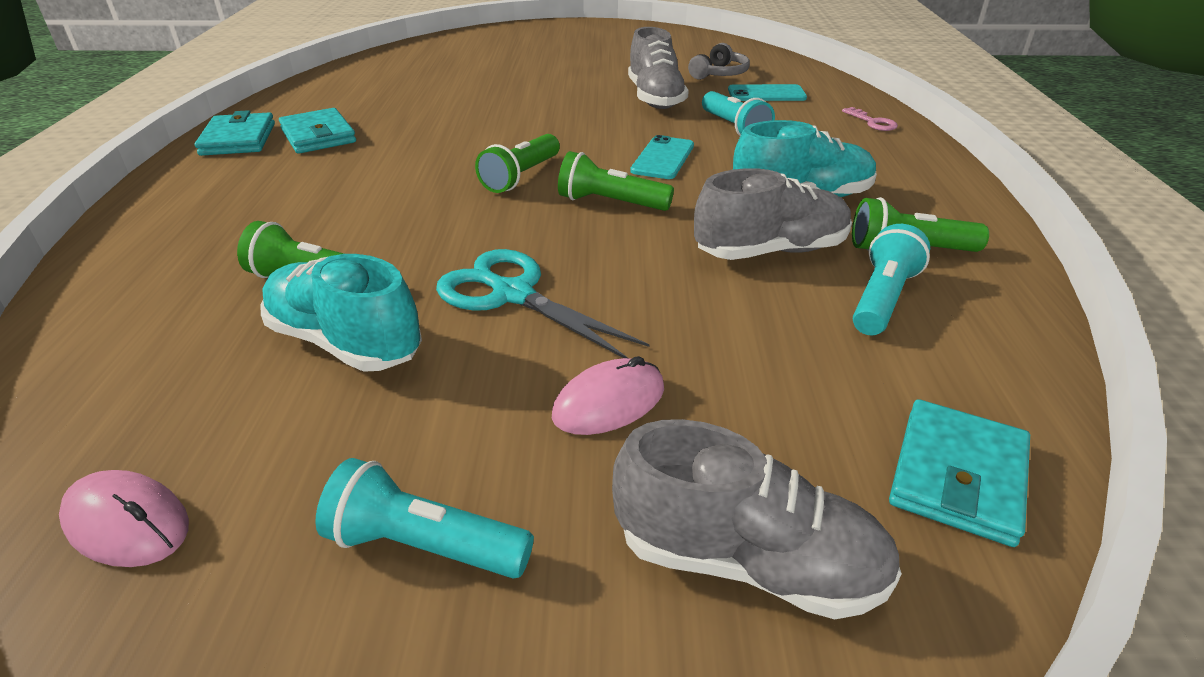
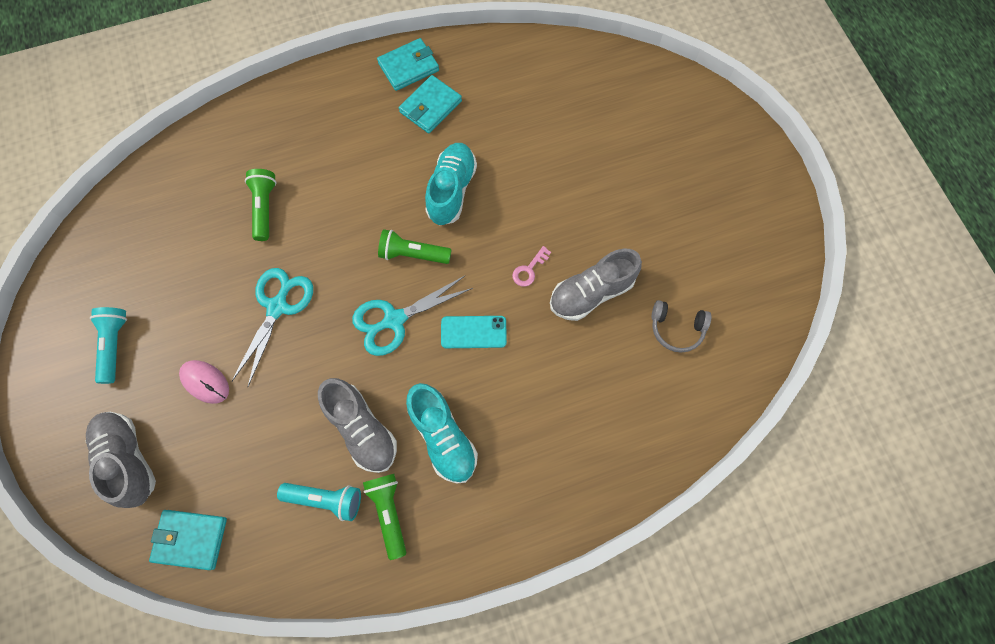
camera: 70 degrees right, 35 degrees up
pink mouse [59,470,189,567] -> none
turquoise shoe [260,254,422,372] -> turquoise shoe moved to [425,143,477,225]
green flashlight [558,151,674,211] -> turquoise scissors [352,275,473,356]
grey shoe [612,419,902,619] -> grey shoe turned 150 degrees clockwise [86,412,156,508]
turquoise flashlight [702,91,775,136] -> none
turquoise phone [728,84,807,101] -> none
pink key [842,107,898,131] -> pink key moved to [512,246,551,287]

